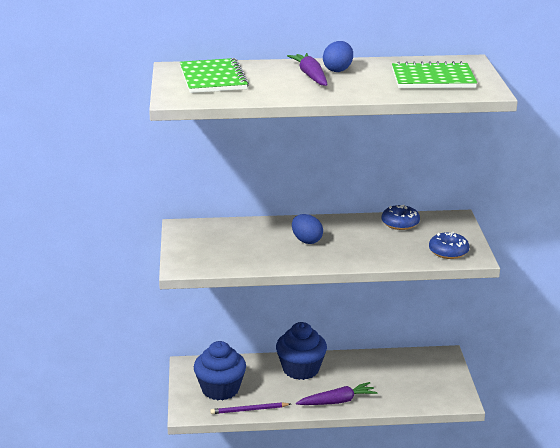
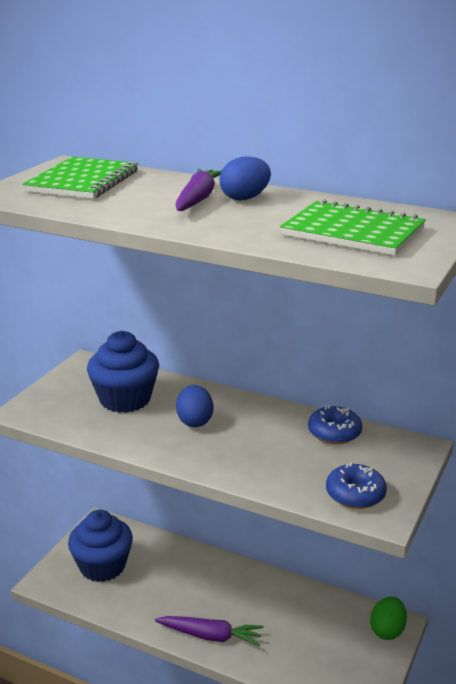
camera: 30 degrees right, 0 degrees up
purple pencil [210,402,291,414] -> none
blue cupcake [276,322,327,380] -> blue cupcake moved to [87,331,159,413]
none -> green egg [370,596,407,640]

